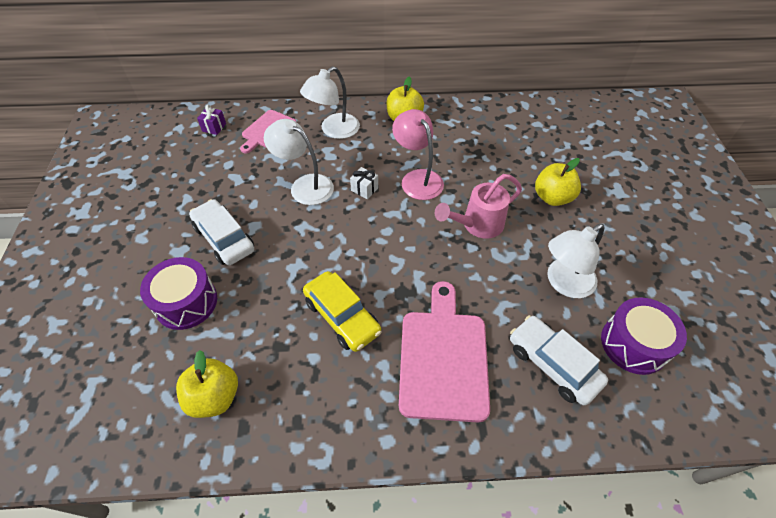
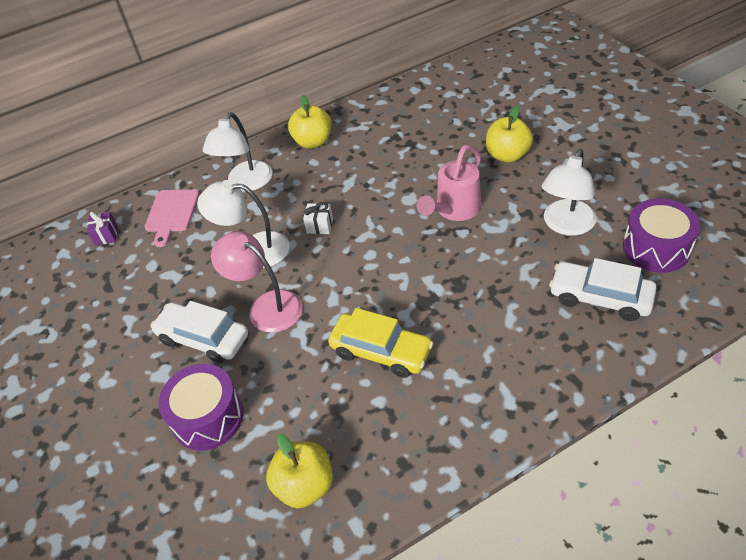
camera: 20 degrees left, 5 degrees down
pink lamp [392,109,444,200] -> pink lamp moved to [211,231,303,333]
pink cutting board [399,281,490,423] -> none

